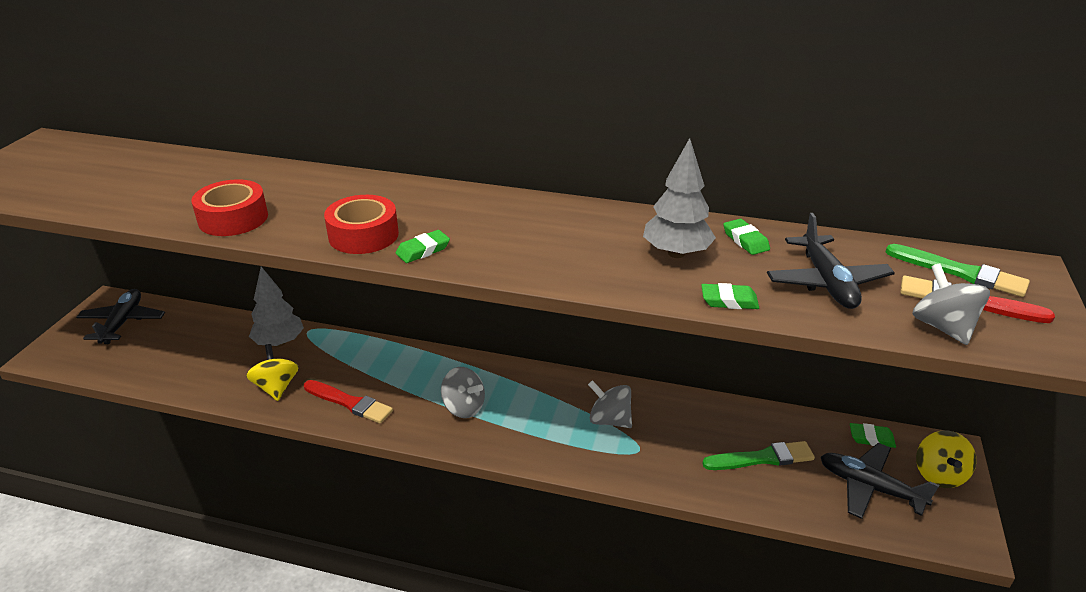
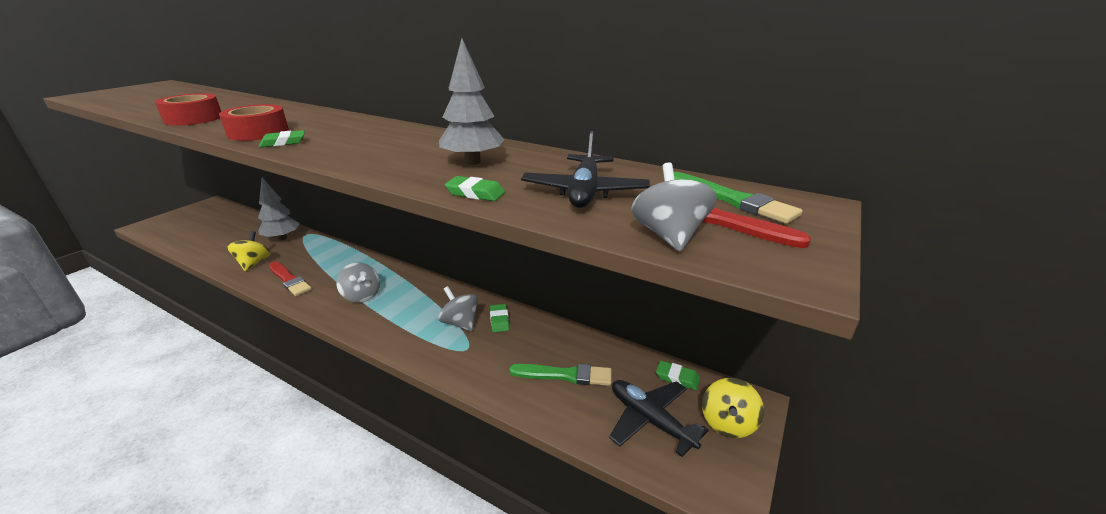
camera: 15 degrees right, 5 degrees down
black plane [76,289,165,344] -> none
green eraser [723,219,770,255] -> green eraser moved to [490,304,509,332]

